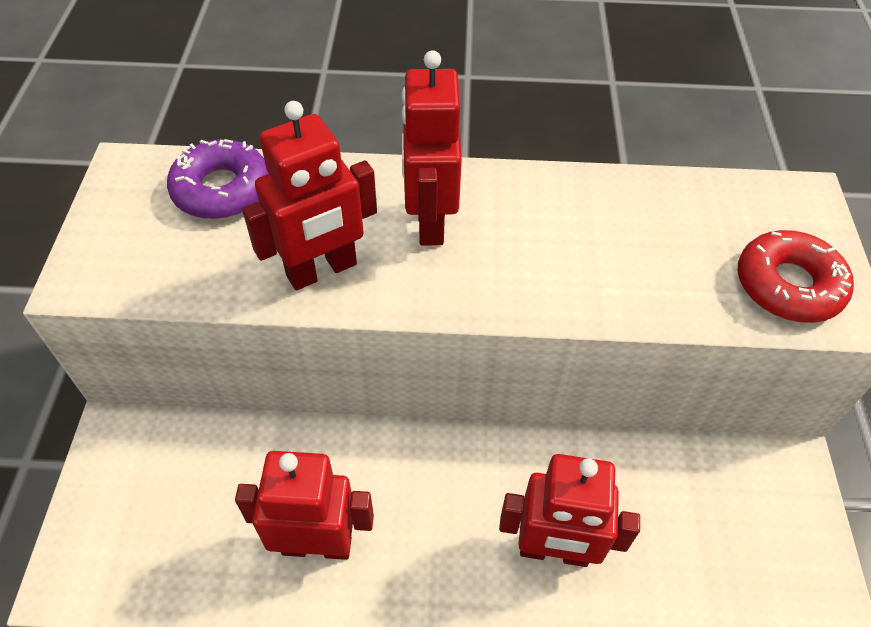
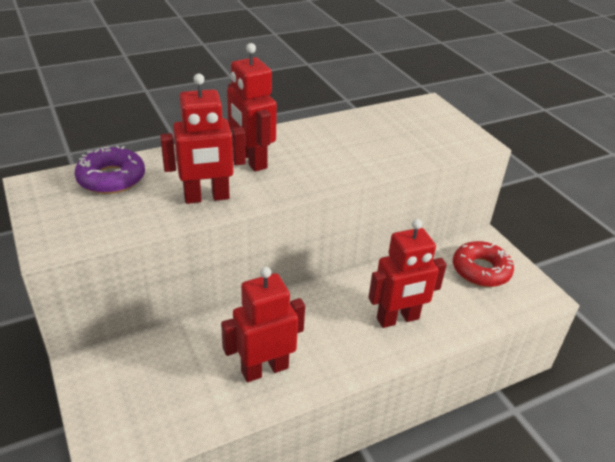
camera: 30 degrees left, 15 degrees down
red robot [242,101,377,290] -> red robot turned 45 degrees clockwise [160,74,246,204]
red donut [738,230,854,323] -> red donut moved to [453,241,514,287]

